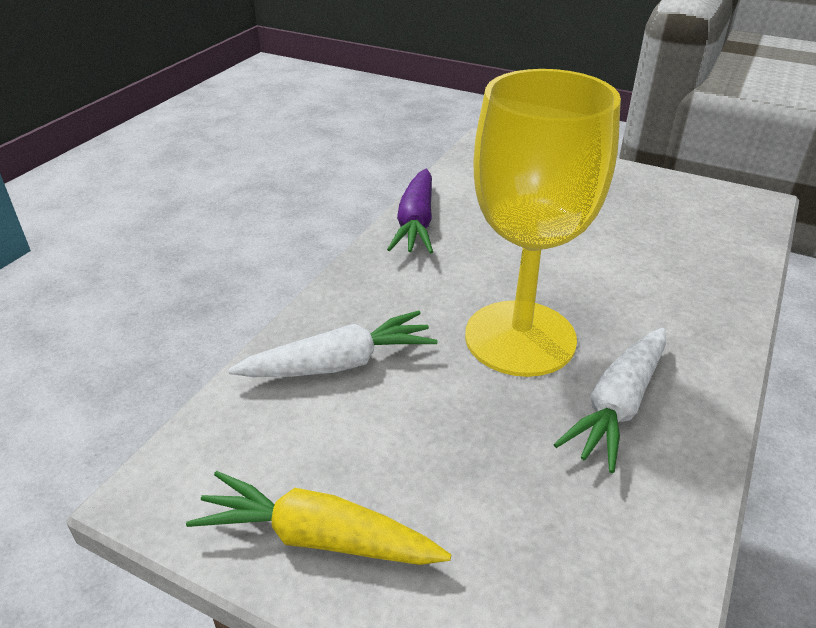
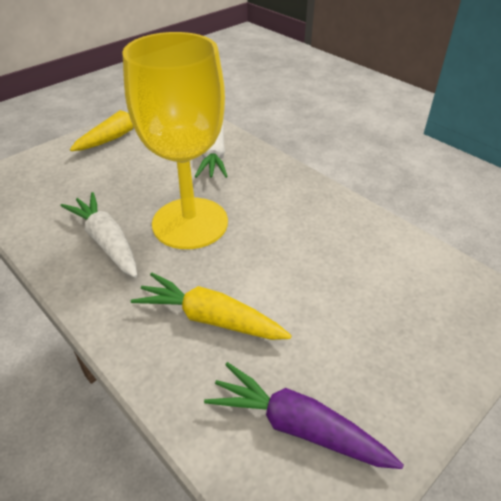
camera: 110 degrees right, 5 degrees up
purple carrot [387,169,433,254] -> purple carrot moved to [204,362,404,469]
none -> yellow carrot [131,273,292,340]

